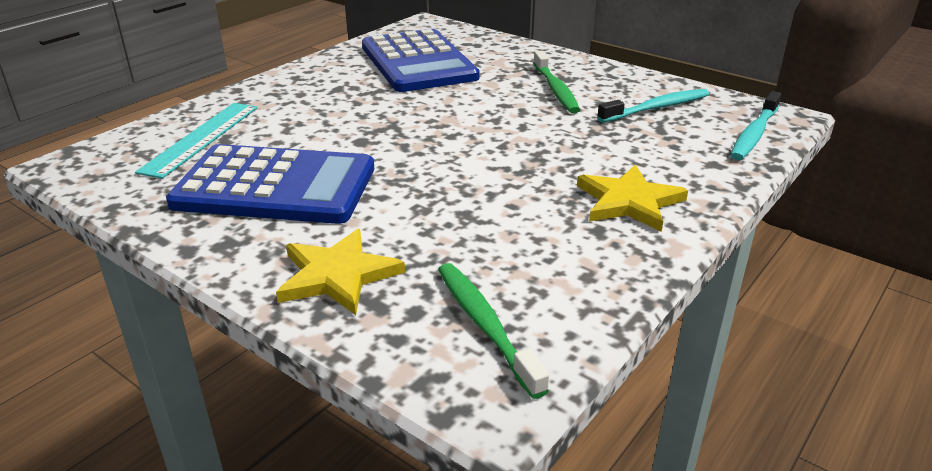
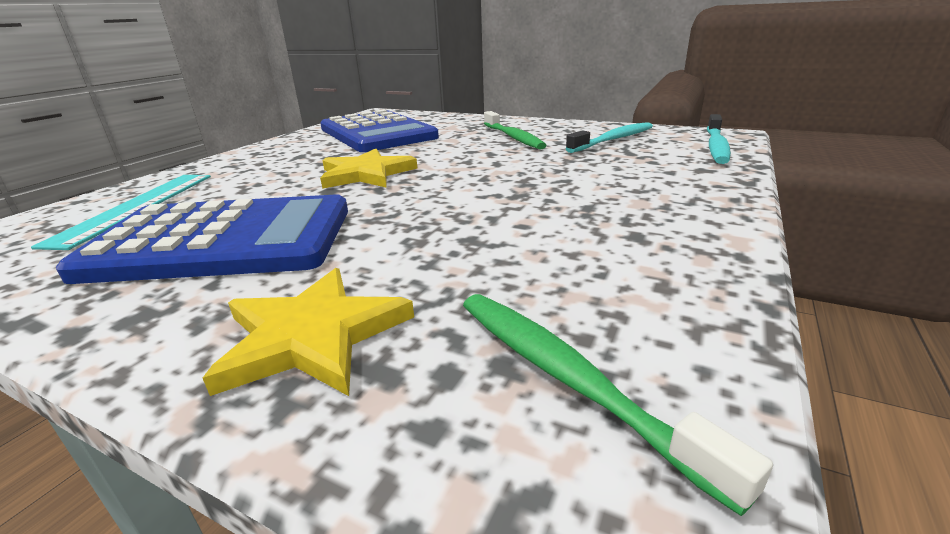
camera: 10 degrees left, 5 degrees down
yellow star [577,164,688,232] -> yellow star moved to [320,149,418,189]

